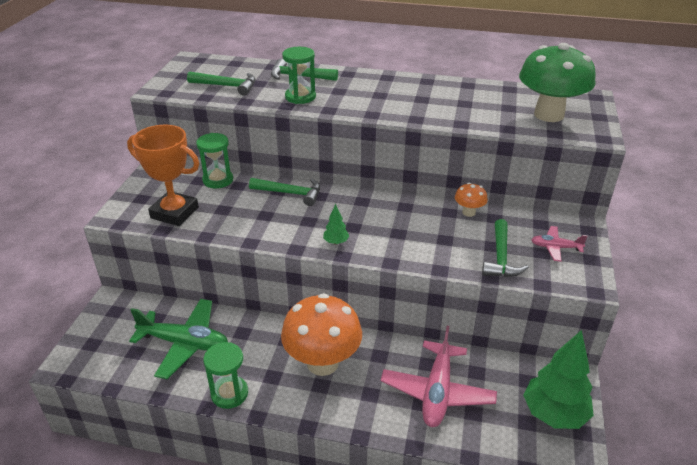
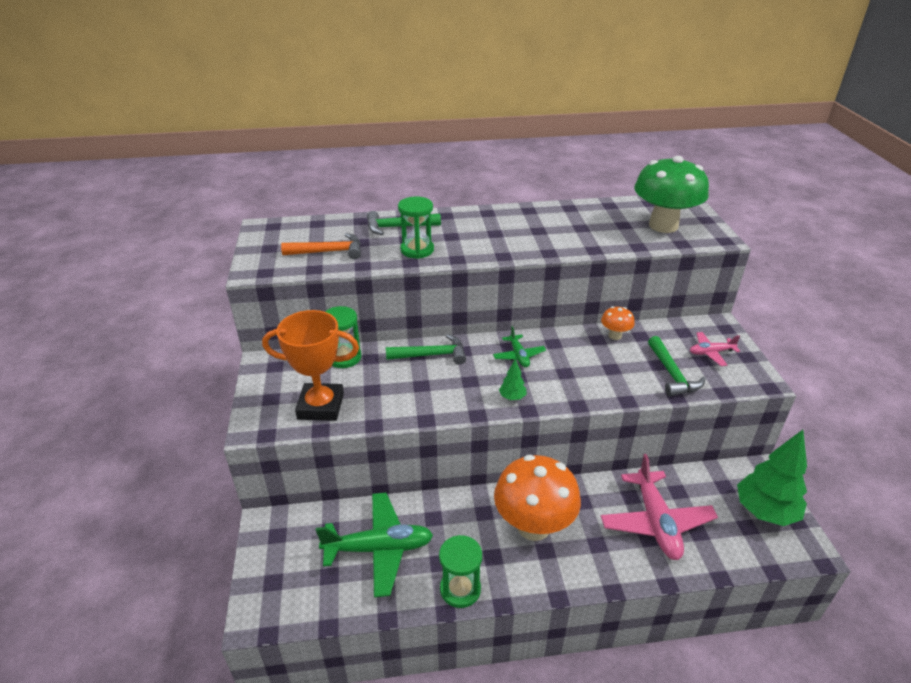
camera: 20 degrees left, 0 degrees up
green hammer [187,71,256,96] -> orange hammer [281,233,361,259]
none -> green plane [493,326,546,367]

